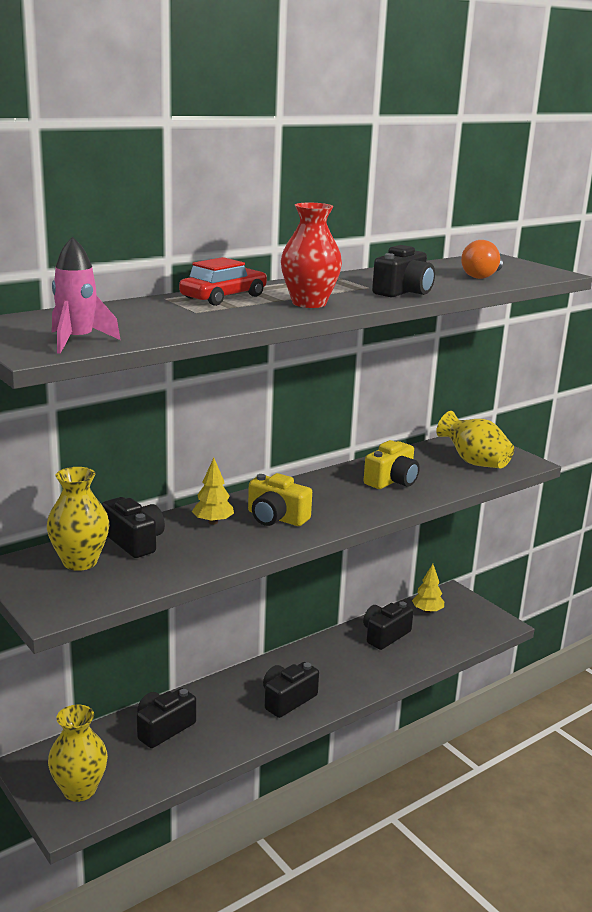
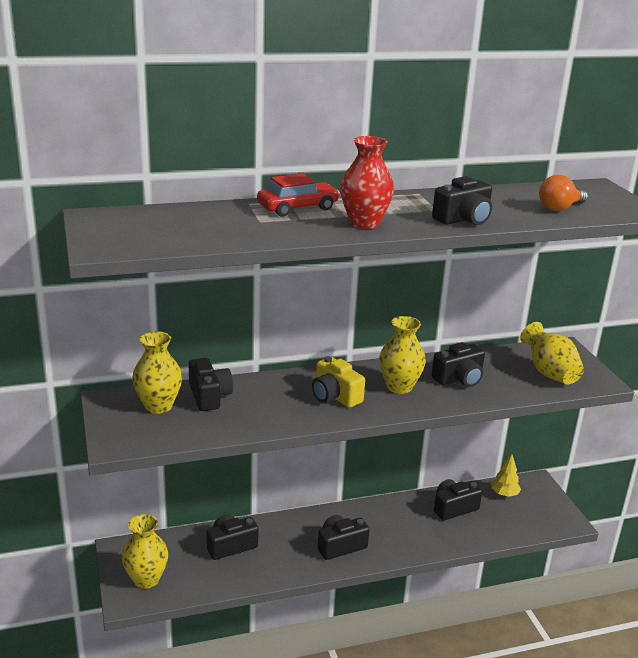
camera: 20 degrees right, 5 degrees up
pink rocket [52,236,120,354] -> none
yellow tree [192,458,234,525] -> none
yellow camera [364,440,419,489] -> black camera [431,342,485,387]
none -> yellow vase [379,316,426,394]

